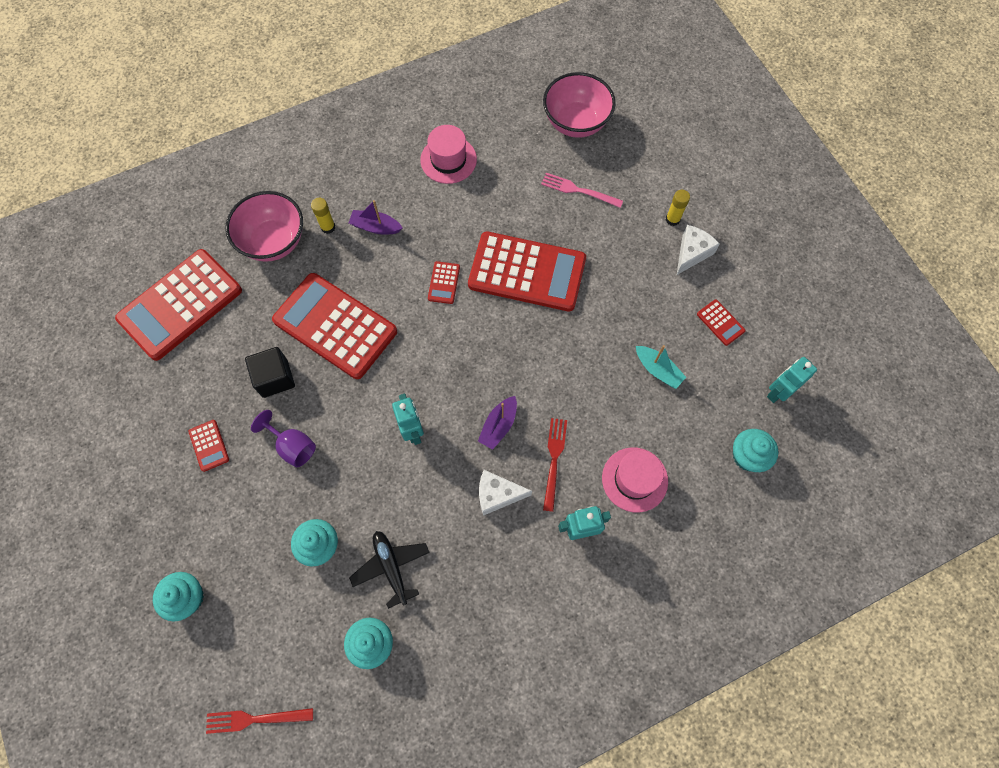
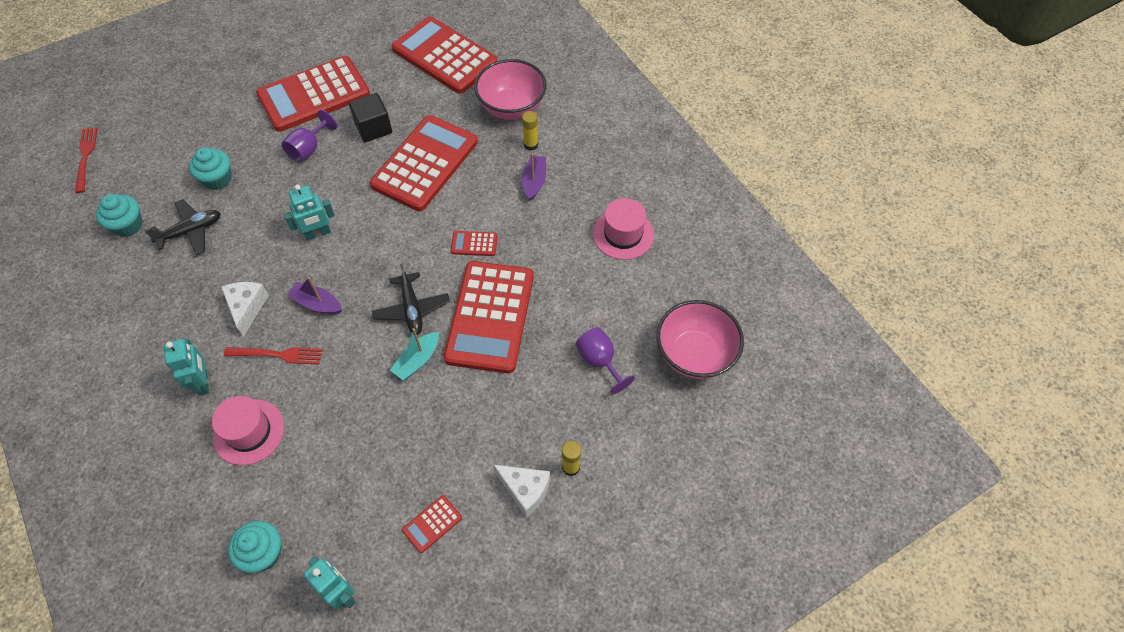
camera: 85 degrees right, 10 degrees down
turquoise cupcake [153,572,204,621] -> none
red calculator [188,420,229,472] -> red calculator [256,56,370,132], size x2.50
pink fork [541,173,623,208] -> purple goblet [575,327,635,394]
turquoise boat [636,345,686,389] -> turquoise boat moved to [390,328,439,380]
none -> black plane [372,264,450,335]

